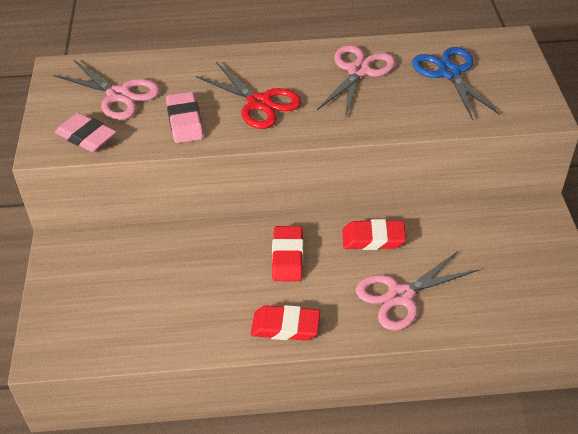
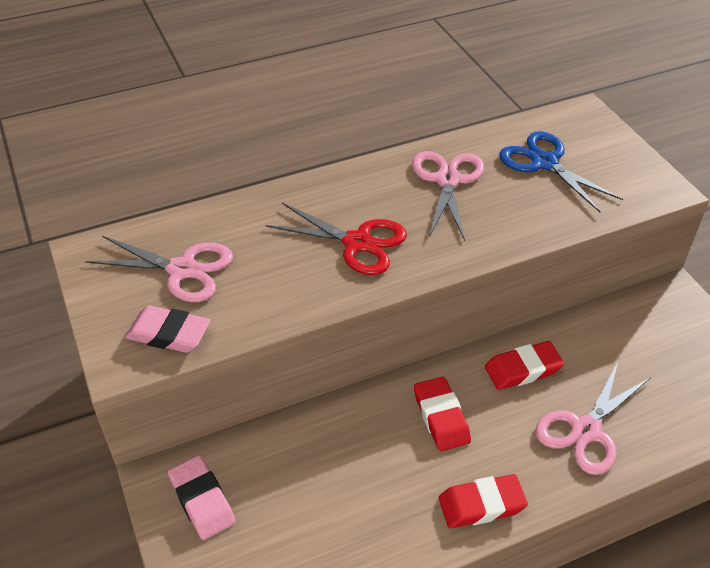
camera: 20 degrees left, 0 degrees up
pink eraser [166,92,203,143] -> pink eraser moved to [168,455,236,540]

